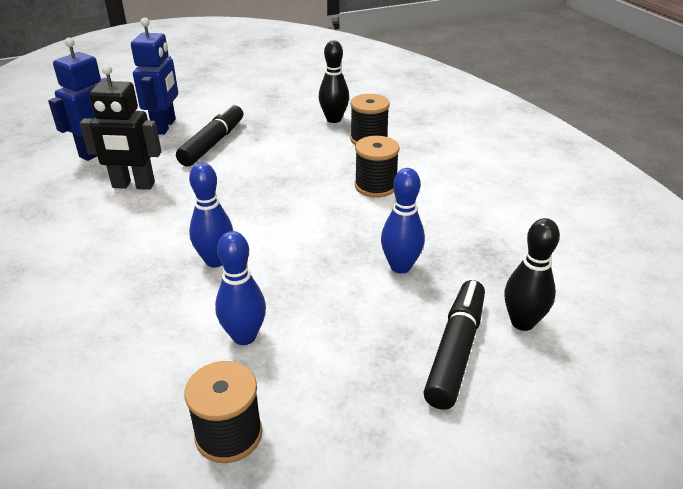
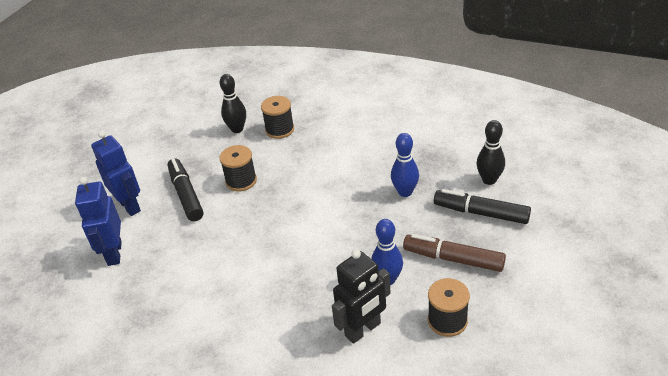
camera: 40 degrees left, 5 degrees up
black robot [80,64,162,190] -> black robot moved to [332,249,391,344]
blue bowling pin [189,163,233,268] -> none
black spool [355,136,400,198] -> black spool moved to [219,145,257,192]
black marker [423,280,485,410] -> black marker turned 45 degrees counterclockwise [434,189,531,224]
none -> brown marker [403,234,506,272]

